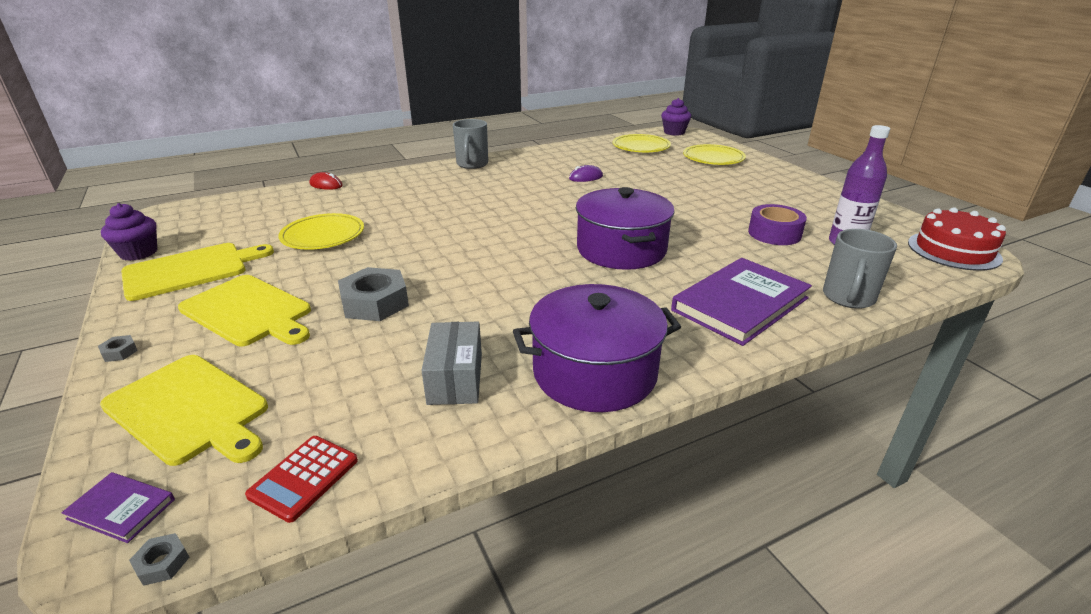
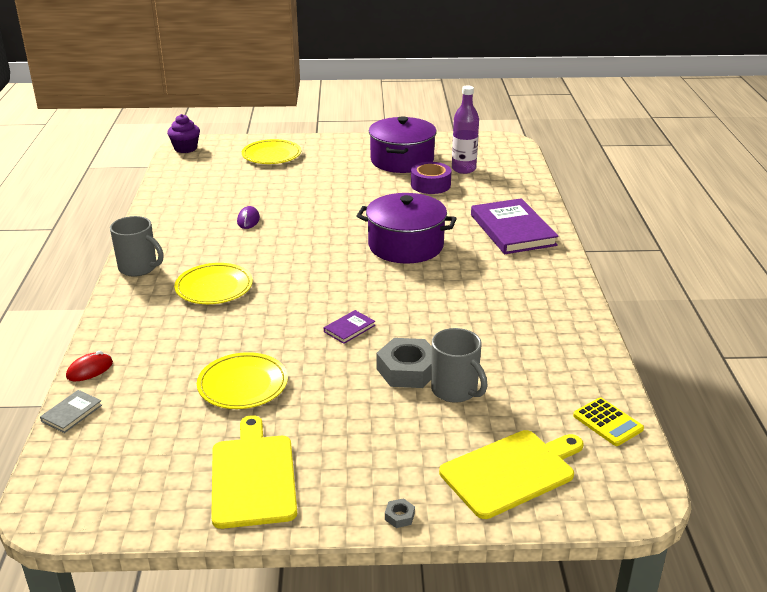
camera: 65 degrees left, 0 degrees up
purple book [61,472,175,543] -> purple book moved to [324,310,375,344]
purple cupcake [101,203,157,261] -> none
grey nut [129,533,190,586] -> none
yellow cutting board [178,275,311,346] -> none
red calculator [245,436,358,523] -> yellow calculator [573,398,644,446]
grey box [421,322,482,405] -> none
purple pot [513,284,681,412] -> purple pot moved to [369,117,437,173]
yellow plate [613,134,671,152] -> yellow plate moved to [174,263,253,304]
grey mug [823,229,897,309] -> grey mug moved to [431,328,488,403]
red cake [908,207,1006,271] -> none
none -> grey book [40,390,102,433]

